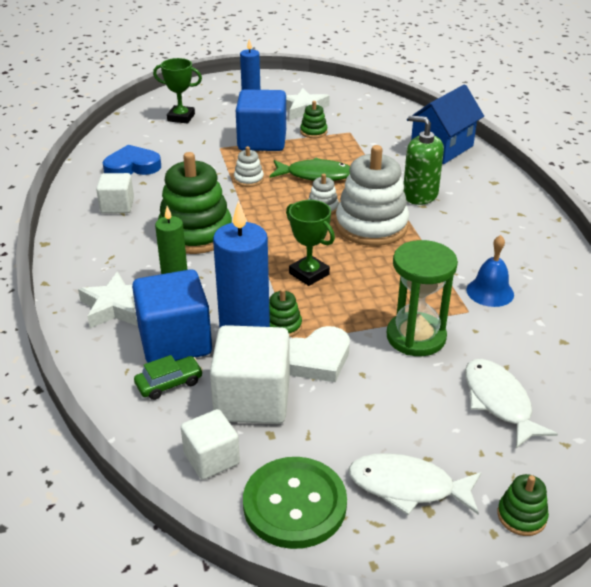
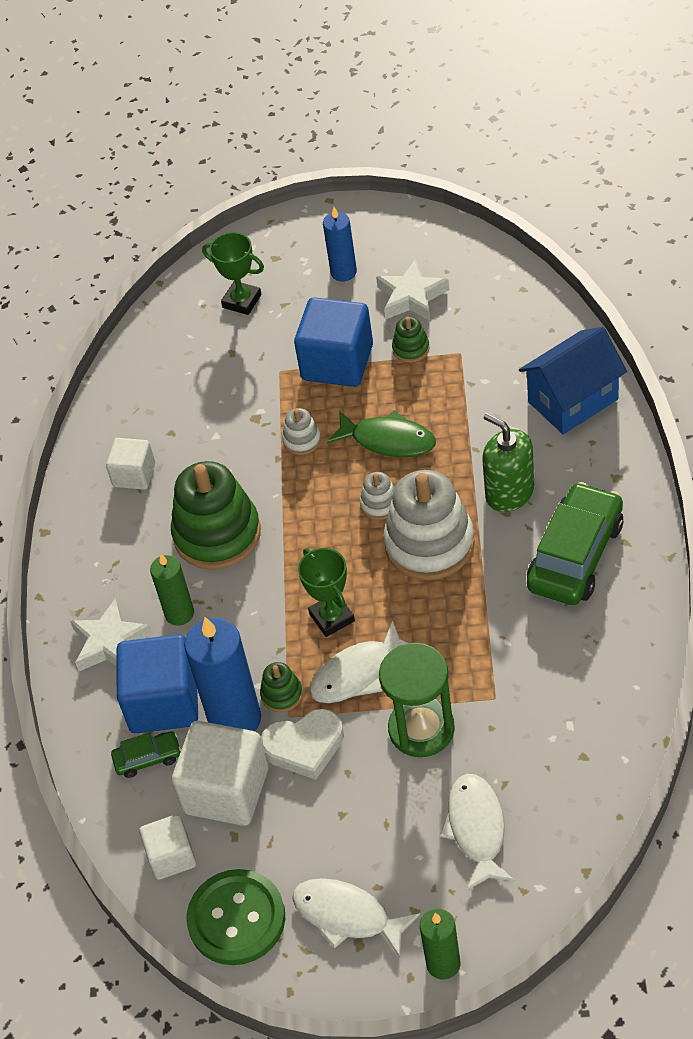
camera: 20 degrees right, 15 degrees up
blue heart [103,145,161,175] -> none
blue bell [467,235,514,307] -> none
green stacking toy [497,474,549,536] -> green candle [420,909,460,979]
none -> white fish [309,620,408,703]
none -> green car [527,482,623,605]

